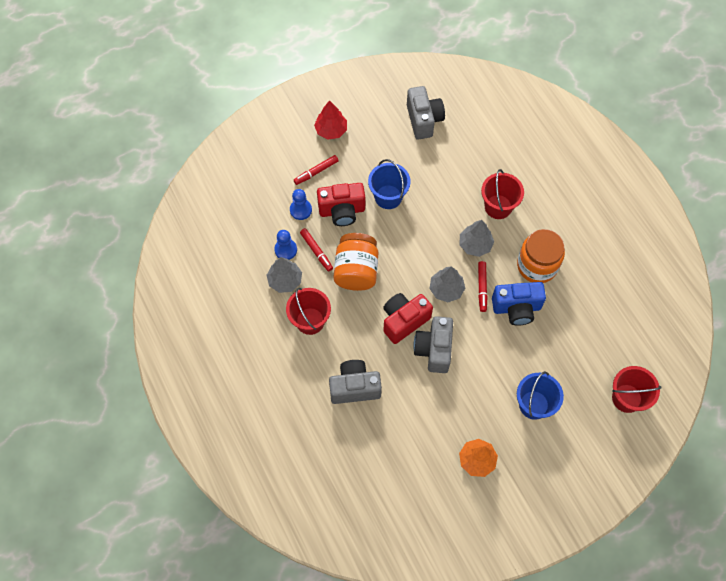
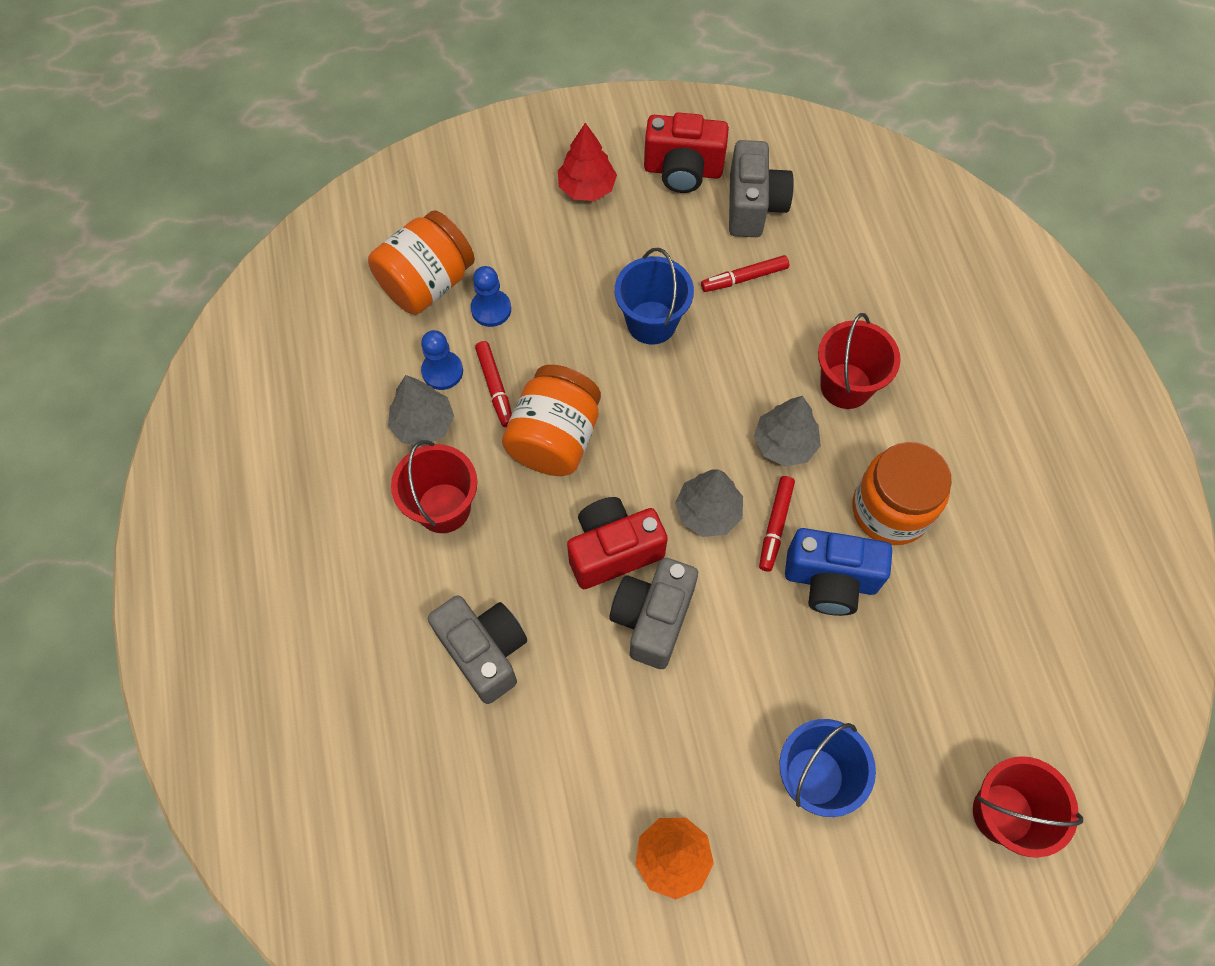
camera: 15 degrees right, 0 degrees up
red marker [294,155,339,185] -> red marker moved to [701,255,789,292]
red camera [317,183,365,226] -> red camera moved to [644,112,729,193]
grey camera [329,360,382,404] -> grey camera turned 45 degrees clockwise [428,595,527,704]
none -> orange jar [368,211,475,314]

